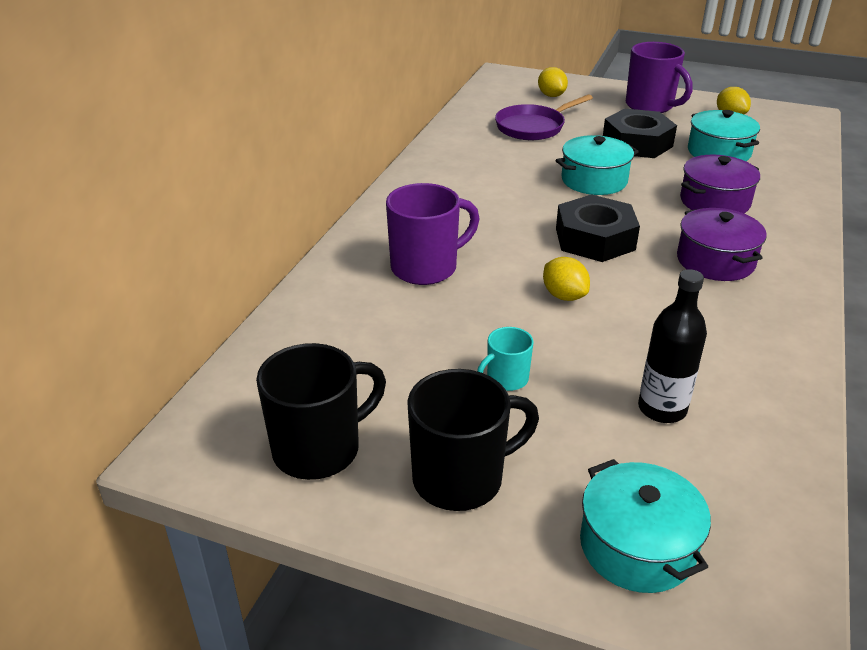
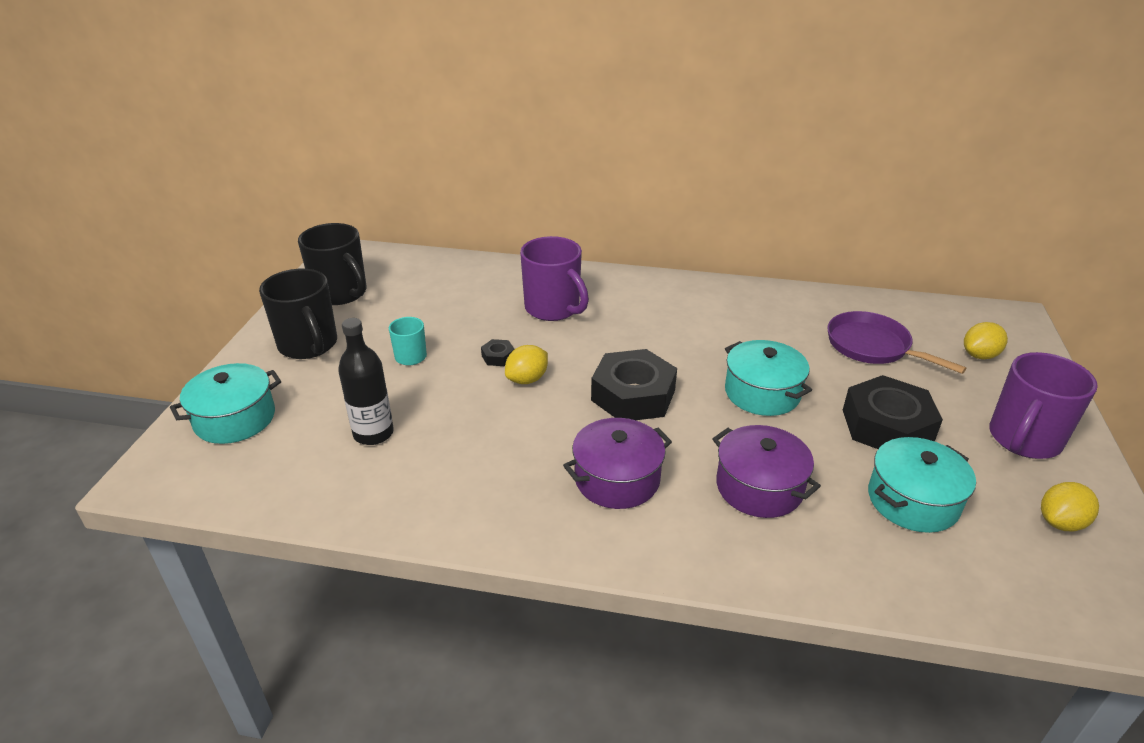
camera: 80 degrees right, 0 degrees up
none -> black nut [481,339,514,366]

